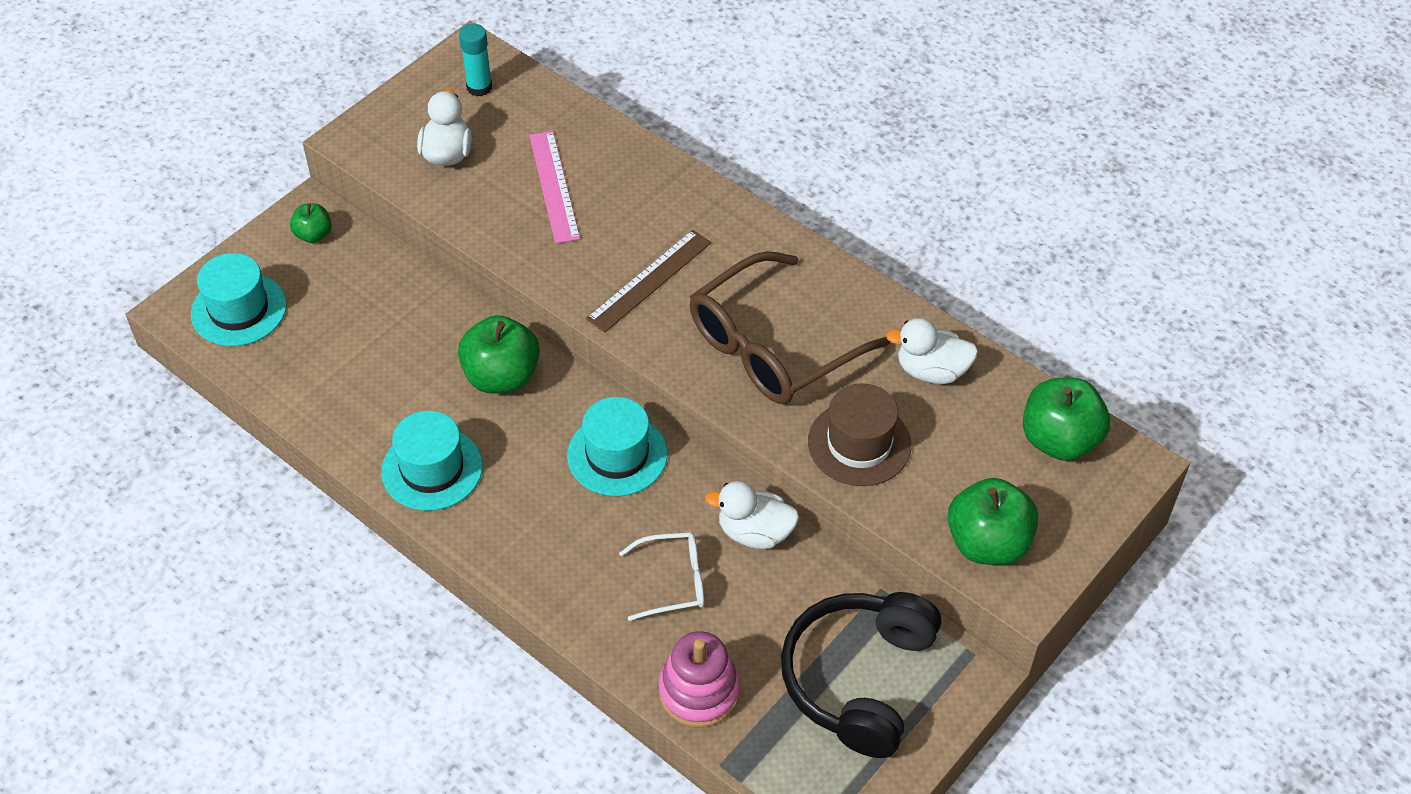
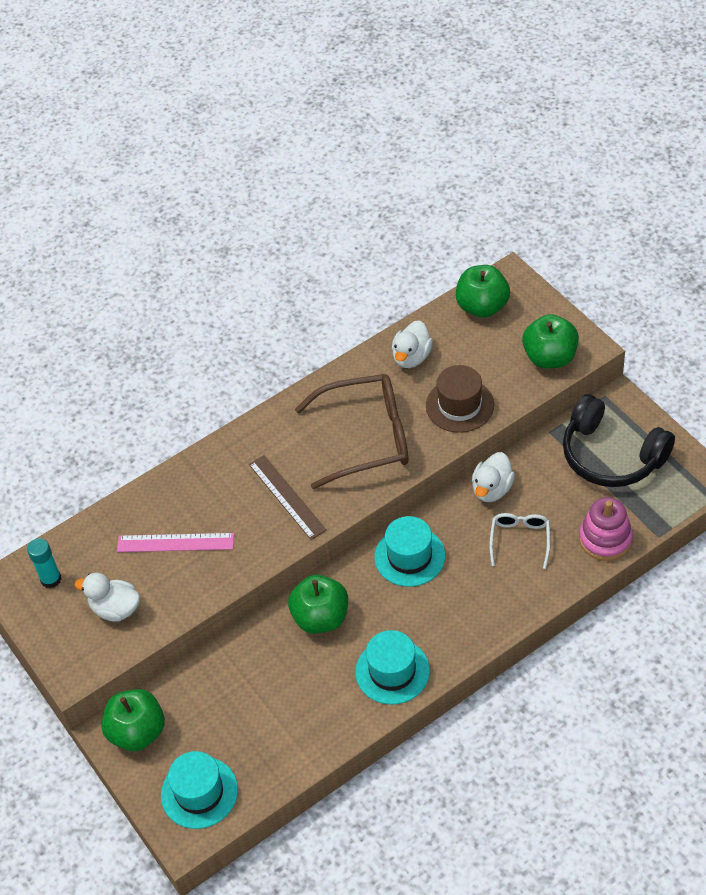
camera: 70 degrees left, 0 degrees up
green apple [290,203,332,243] -> green apple [101,689,165,751], size x1.86
brown glasses [690,251,890,404] -> brown glasses turned 75 degrees counterclockwise [295,374,409,489]

